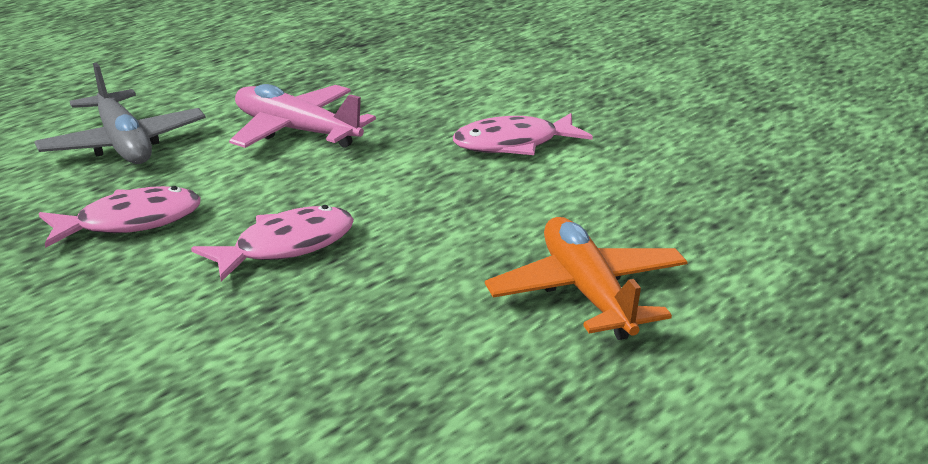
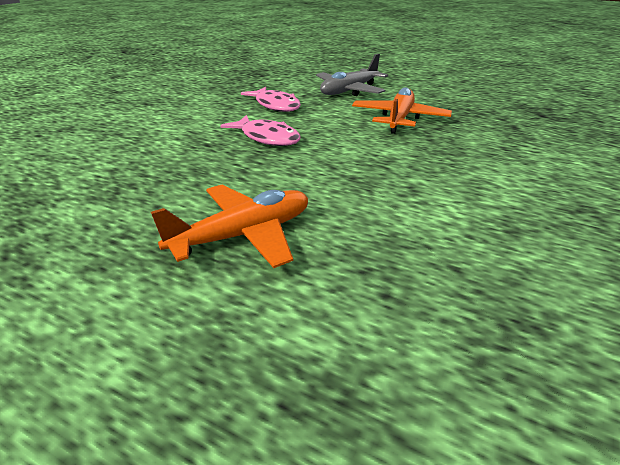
camera: 75 degrees right, 5 degrees up
pink plane [229,84,376,148] -> orange plane [352,87,452,134]
pink fish [453,113,593,155] -> none

